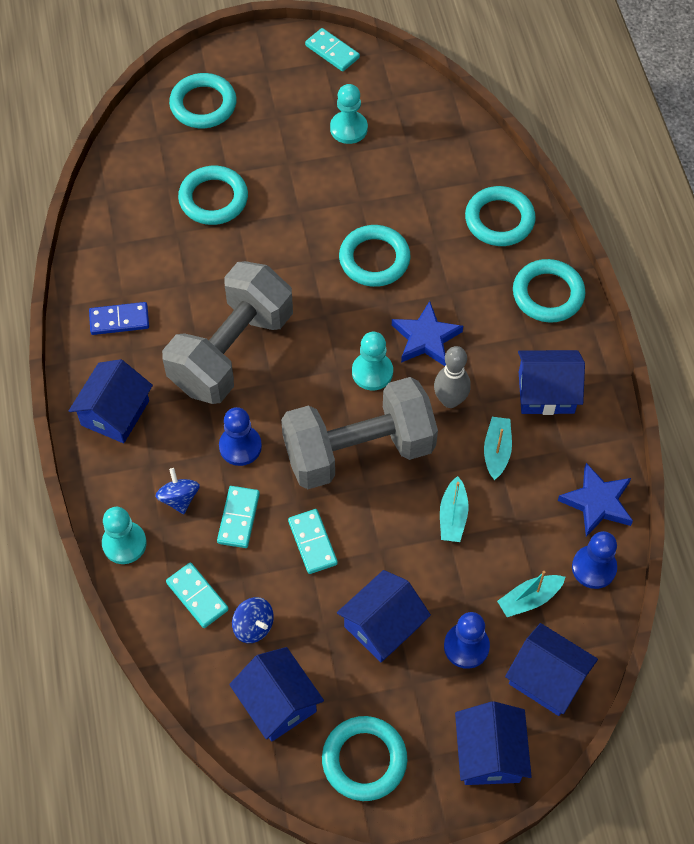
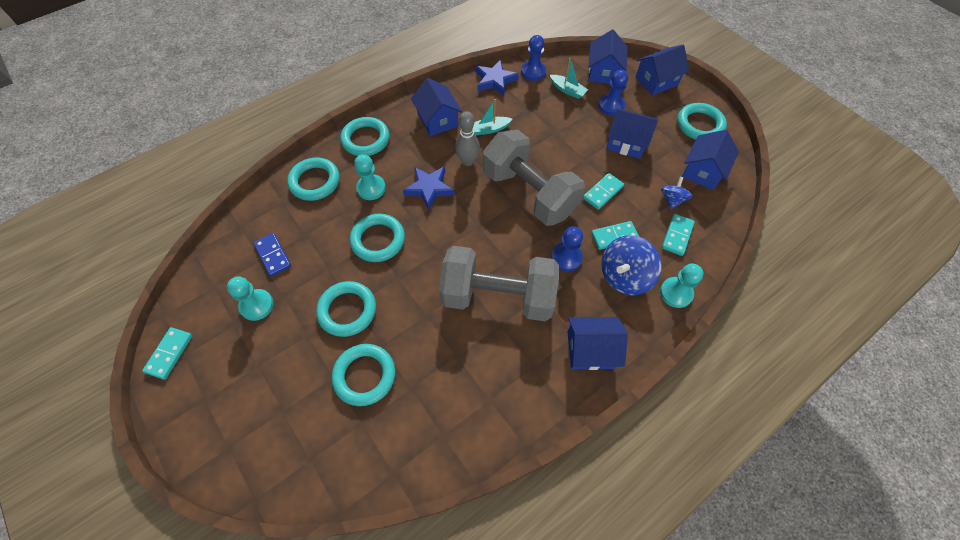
camera: 115 degrees left, 0 degrees up
blue domino [89,302,149,335] -> blue domino moved to [254,233,291,276]
blue spinning top [155,468,200,514] -> blue spinning top [601,235,662,295], size x1.77
turquoise ring [169,73,237,128] -> turquoise ring moved to [316,281,376,337]
turquoise pawn [352,332,393,390] -> turquoise pawn moved to [354,154,386,200]
turquoise boat [440,476,468,542] -> none

